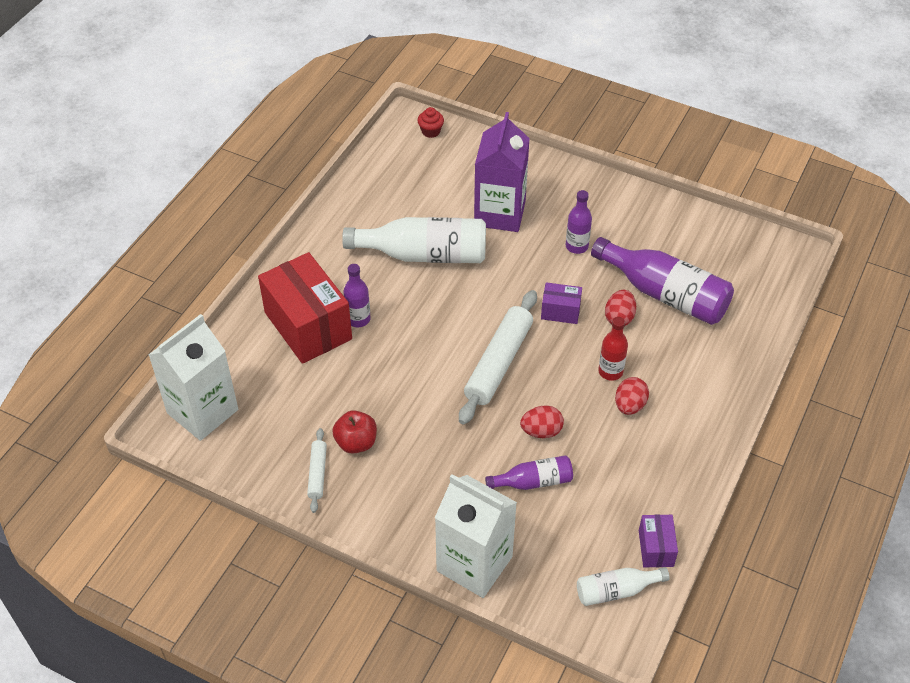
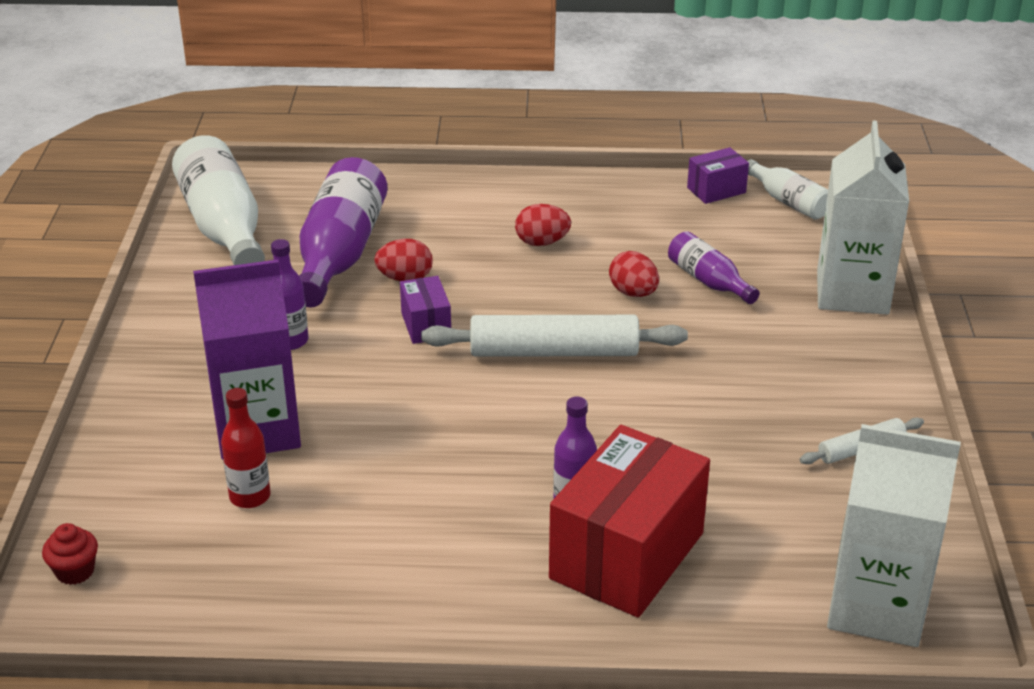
camera: 115 degrees left, 15 degrees down
red apple [332,410,377,454] -> none
white bottle [342,217,486,263] -> white bottle moved to [172,135,265,265]
red bottle [598,317,628,381] -> red bottle moved to [221,388,271,508]

